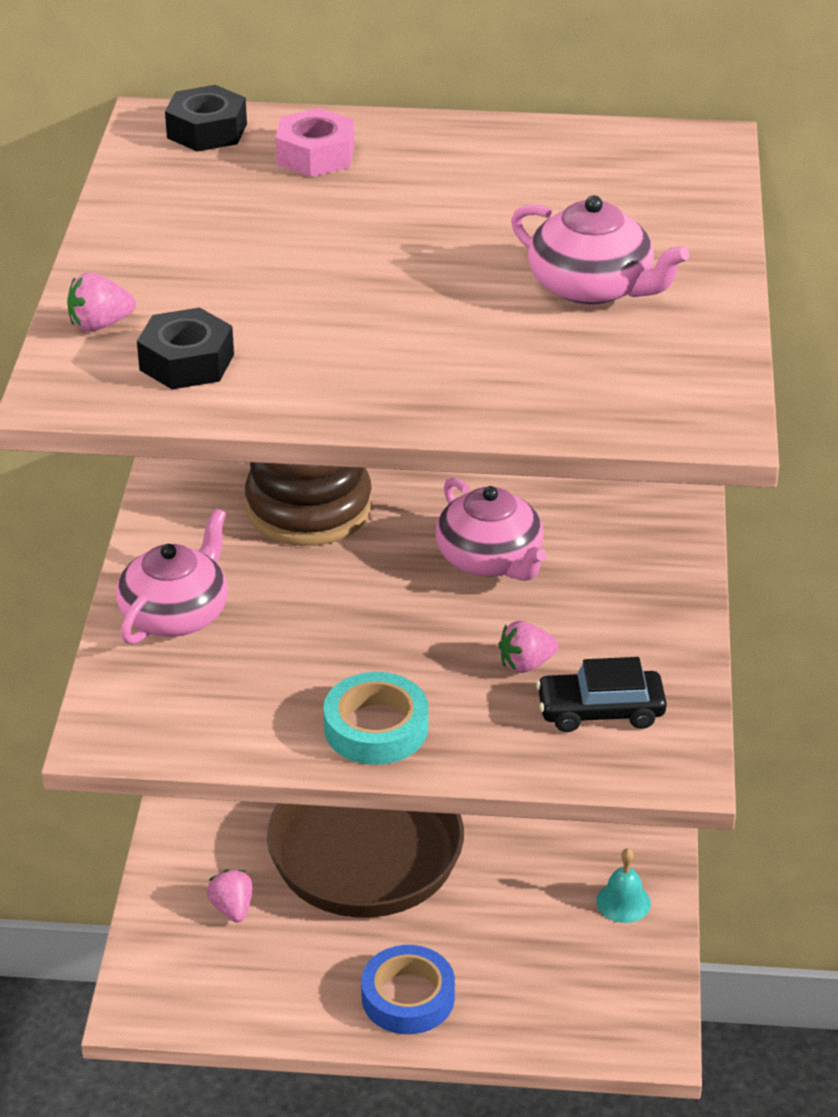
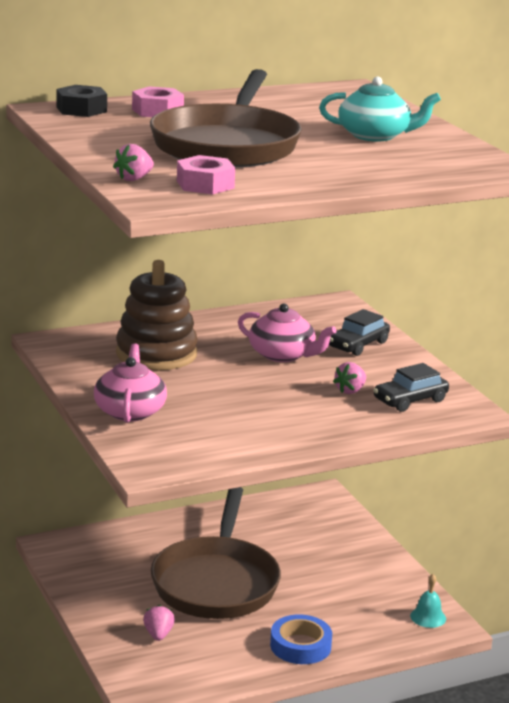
camera: 30 degrees left, 15 degrees down
black nut [137,307,234,389] -> pink nut [177,155,235,194]
pink strawberry [207,869,253,922] -> pink strawberry turned 45 degrees clockwise [143,605,175,641]
turquoise tape [323,672,428,765] -> none
pink teapot [511,195,690,305] -> turquoise teapot [319,77,441,141]
turquoise bell [596,848,651,923] -> turquoise bell moved to [410,574,446,628]
none -> brown pan [150,69,302,167]
none -> black car [329,309,390,356]

